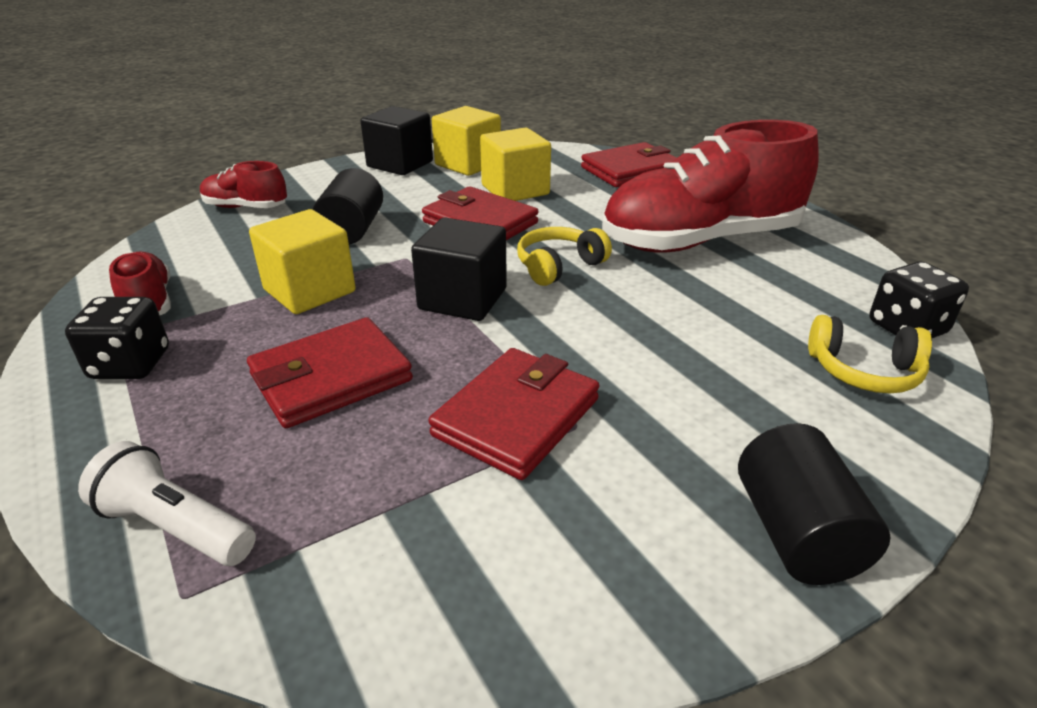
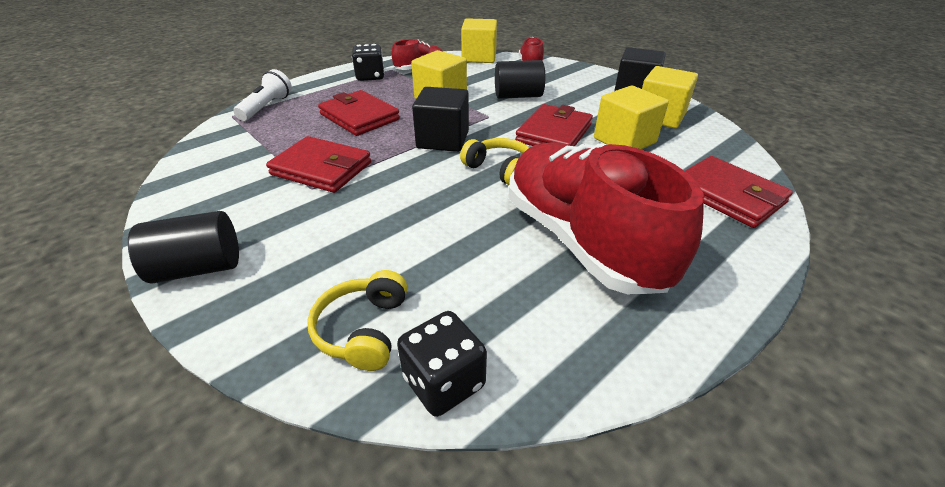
camera: 80 degrees right, 5 degrees up
none -> yellow cube [461,18,497,63]

